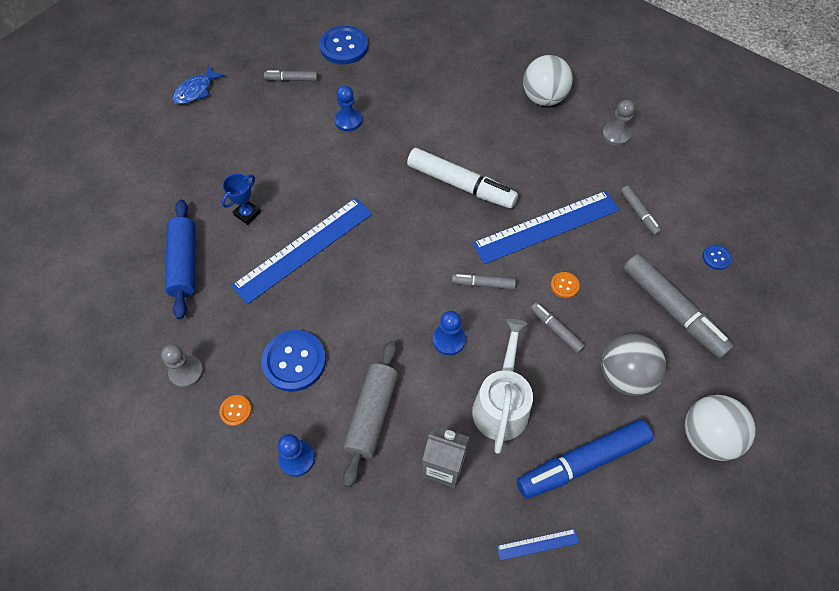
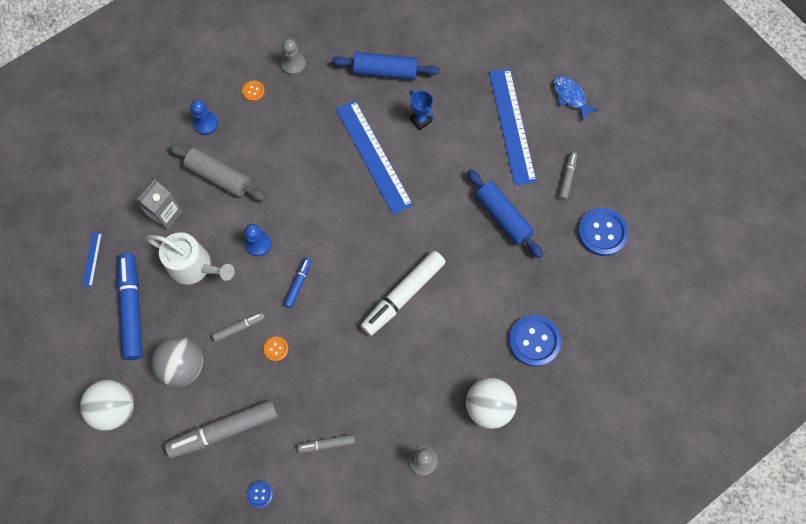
camera: 105 degrees right, 10 degrees up
blue button [261,330,326,392] -> blue button moved to [509,315,561,367]
blue pawn [335,85,362,132] -> blue rolling pin [467,169,543,258]
grey marker [452,274,516,289] -> blue marker [284,257,312,308]
blue ruler [472,191,620,264] -> blue ruler moved to [489,68,537,185]

